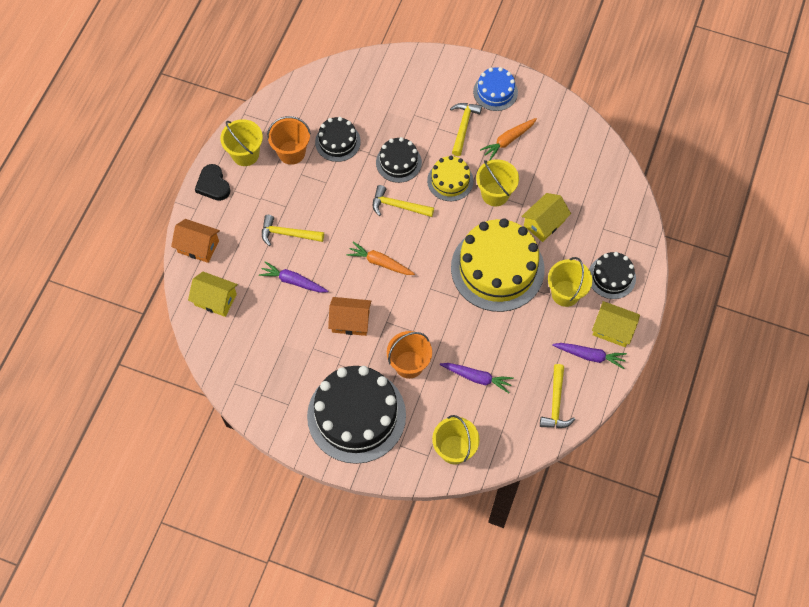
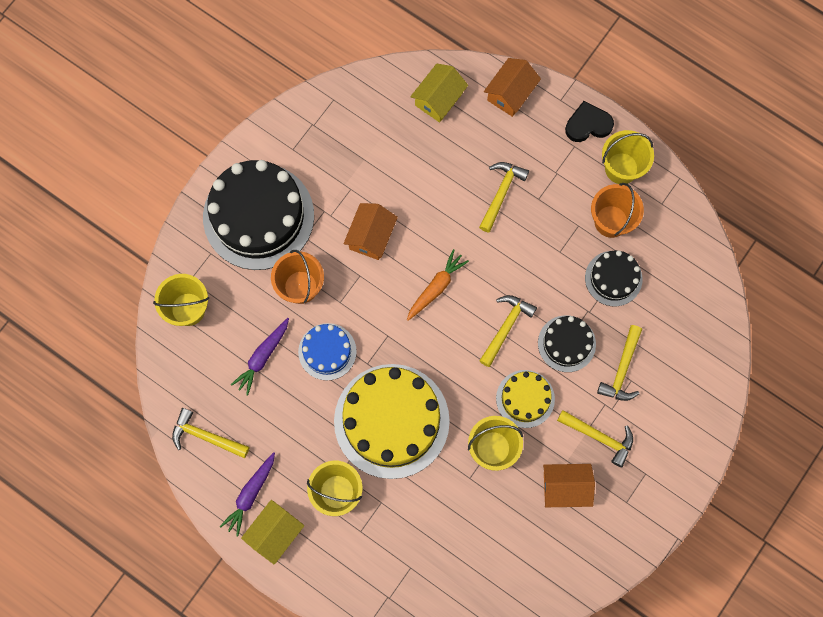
camera: 105 degrees right, 10 degrees up
purple carrot [259,261,328,293] -> none
blue cake [473,67,518,111] -> blue cake moved to [298,323,357,381]
orange carrot [480,118,537,160] -> orange house [543,464,595,507]
yellow house [521,193,571,242] -> none
black cake [589,252,636,299] -> none
none -> yellow hammer [597,325,642,401]

